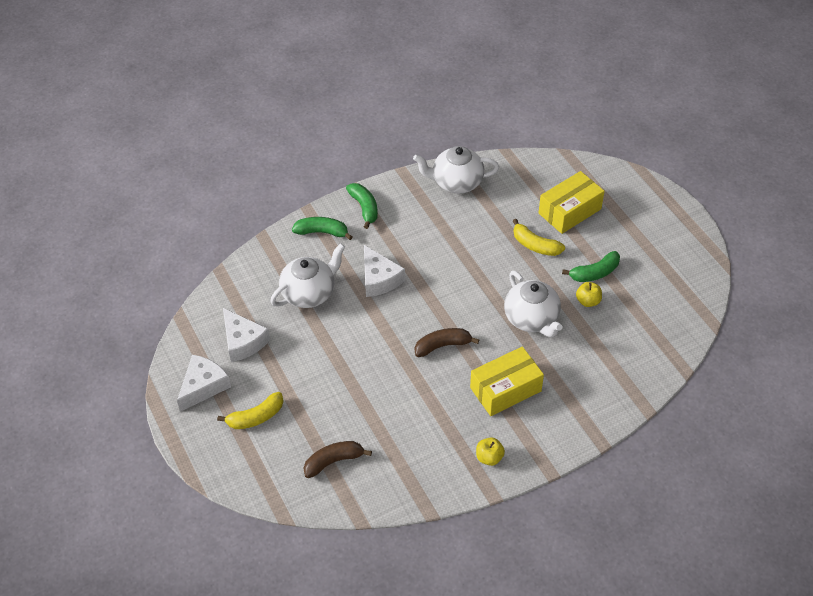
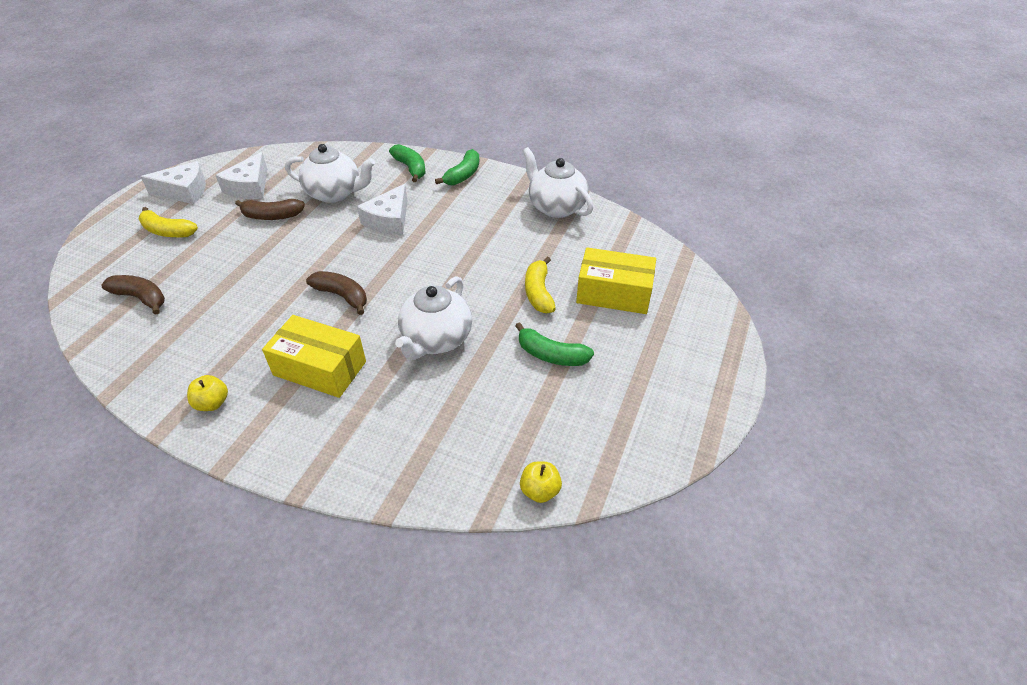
camera: 50 degrees right, 5 degrees down
yellow apple [576,282,602,307] -> yellow apple moved to [520,461,562,503]
none -> brown banana [235,199,305,220]

